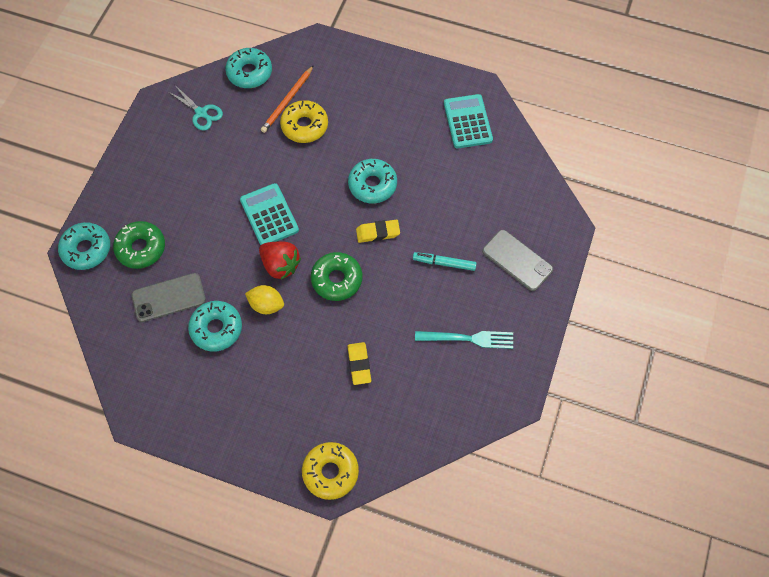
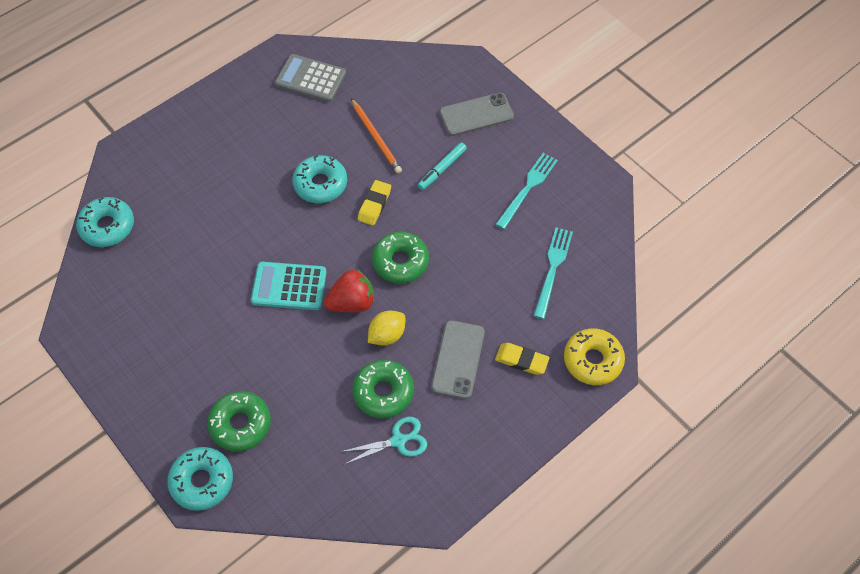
camera: 60 degrees left, 5 degrees down
grey phone [132,273,206,322] -> grey phone moved to [431,320,485,399]
turquoise scissors [167,86,223,130] -> turquoise scissors moved to [340,417,427,464]
turquoise donut [188,301,242,352] -> green donut [352,360,414,418]
orange pencil [261,65,314,133] -> orange pencil moved to [351,98,402,173]
yellow donut [280,100,328,143] -> none
yellow eraser [347,342,371,385] -> yellow eraser moved to [495,343,550,375]
turquoise calculator [444,94,493,148] -> grey calculator [275,54,346,102]
none -> turquoise fork [533,227,573,319]

